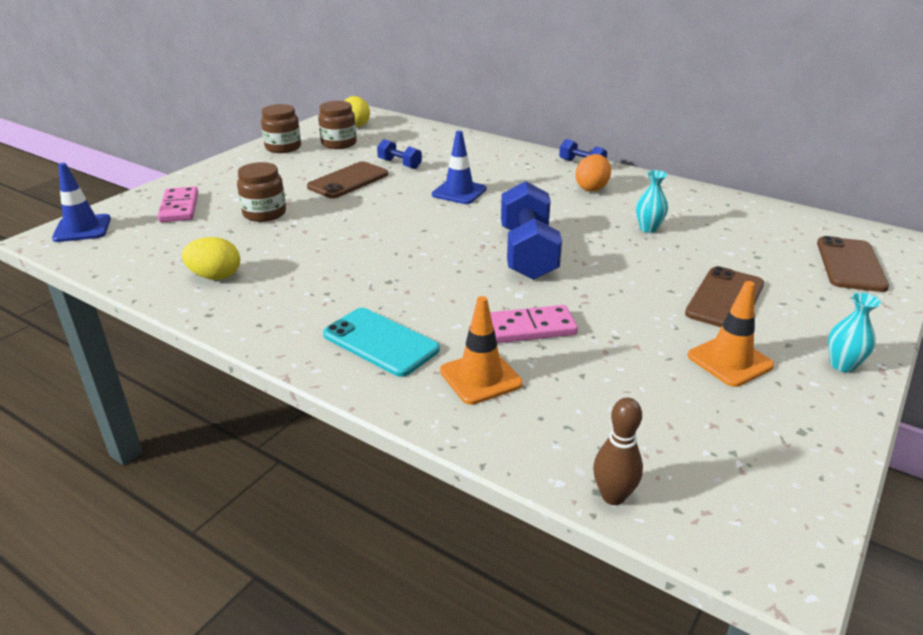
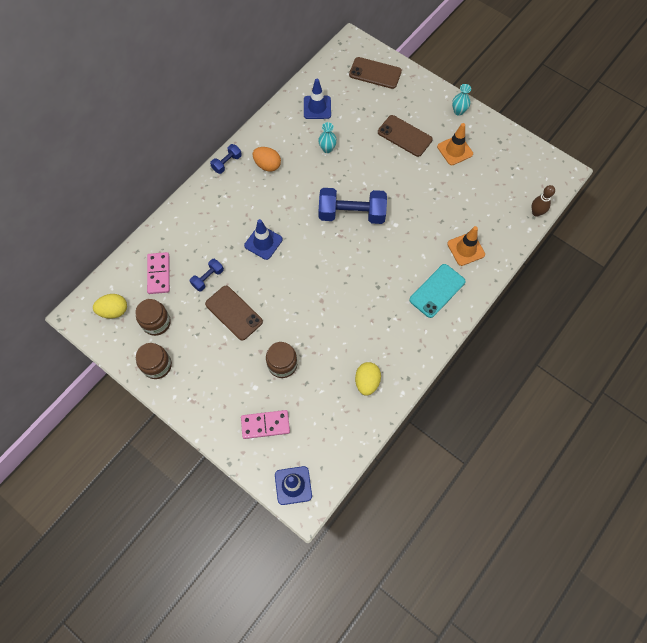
camera: 85 degrees left, 35 degrees up
pink domino [490,305,578,343] -> pink domino moved to [147,252,170,294]
none -> blue traffic cone [304,79,331,119]

